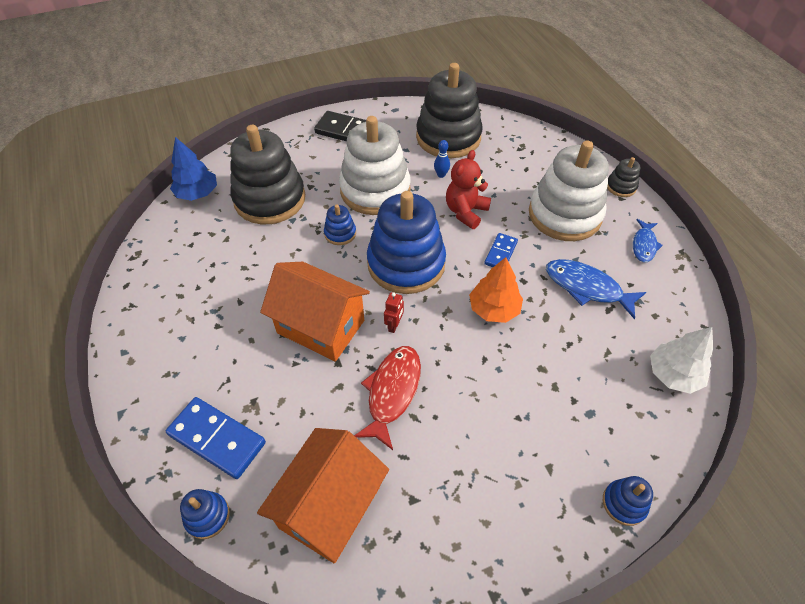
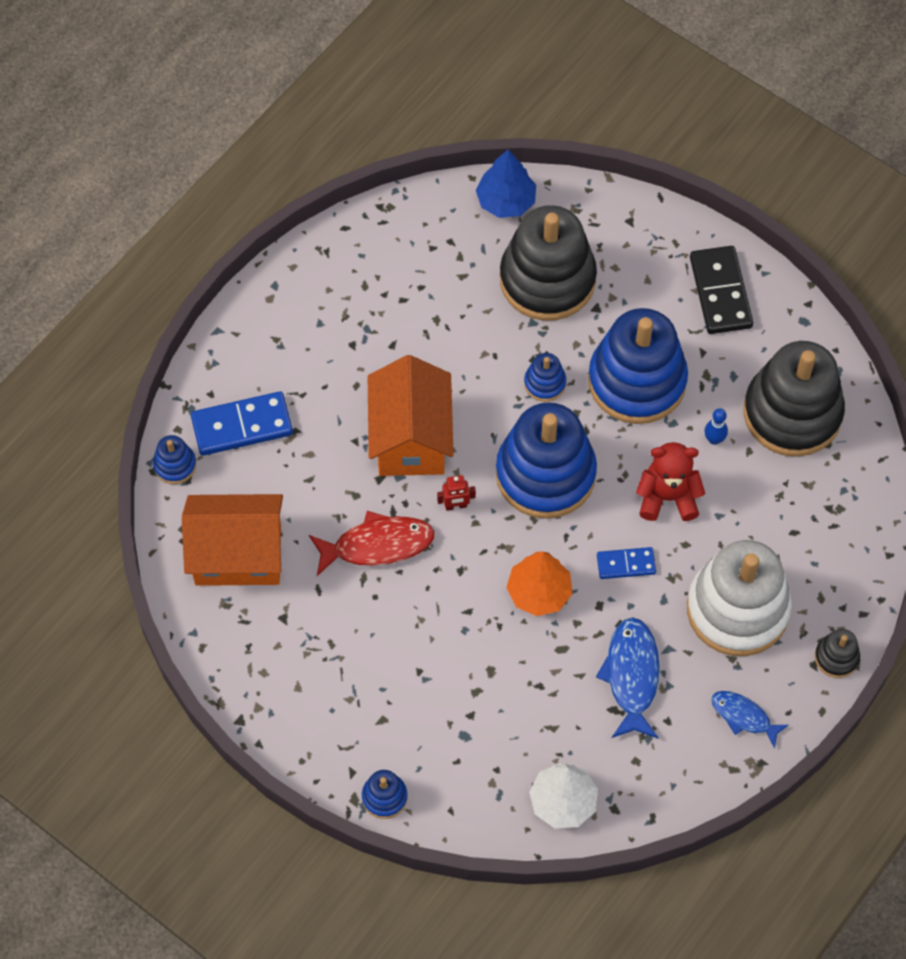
camera: 60 degrees right, 10 degrees up
blue domino [166,397,266,479] -> blue domino turned 75 degrees clockwise [191,391,293,456]
white stacking toy [339,116,411,215] -> blue stacking toy [588,308,688,424]
blue fish [633,219,663,262] -> blue fish turned 45 degrees clockwise [711,691,789,748]

